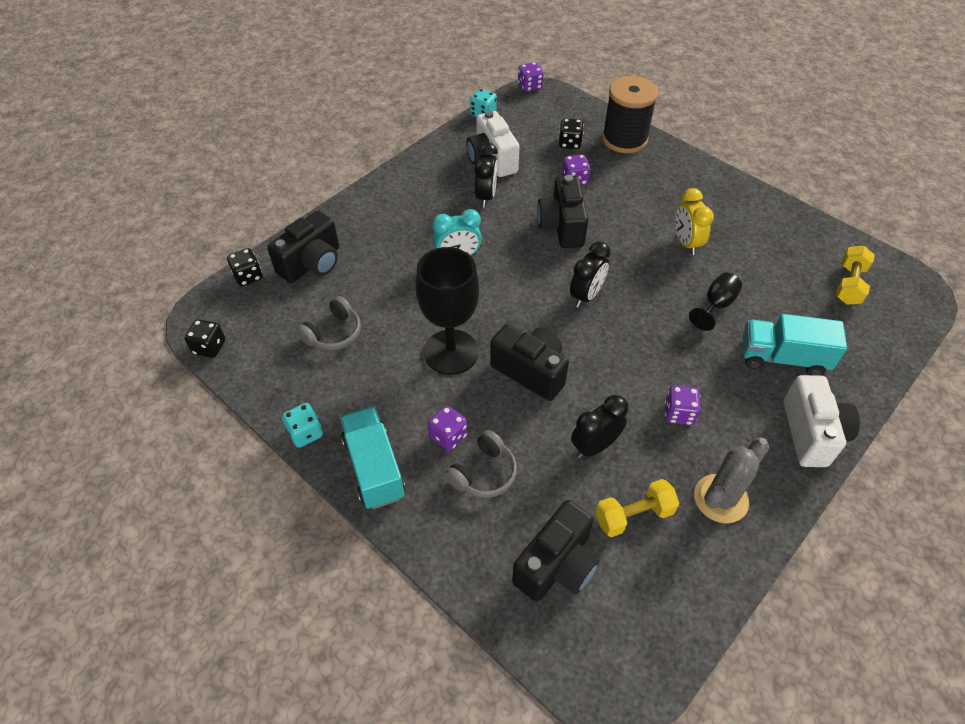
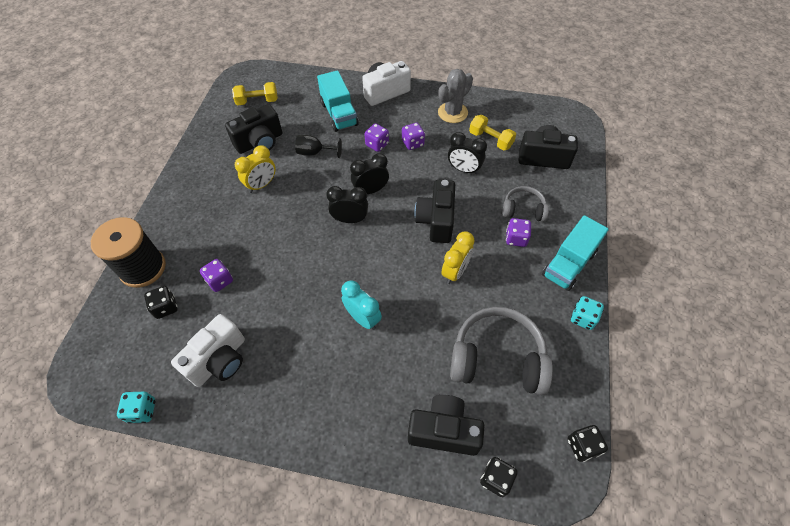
camera: 120 degrees left, 5 degrees up
grey headphones [296,296,361,350] -> grey headphones [450,307,553,395], size x1.82
black goblet [416,247,479,375] -> yellow clock [441,231,475,284]
black clock [474,143,498,207] -> black clock moved to [350,153,389,194]
purple dice [518,62,544,92] -> purple dice moved to [364,123,389,152]
black camera [537,175,588,248] -> black camera moved to [225,104,282,154]
grey cactus [694,438,770,523] -> grey cactus turned 60 degrees counterclockwise [438,69,473,123]

